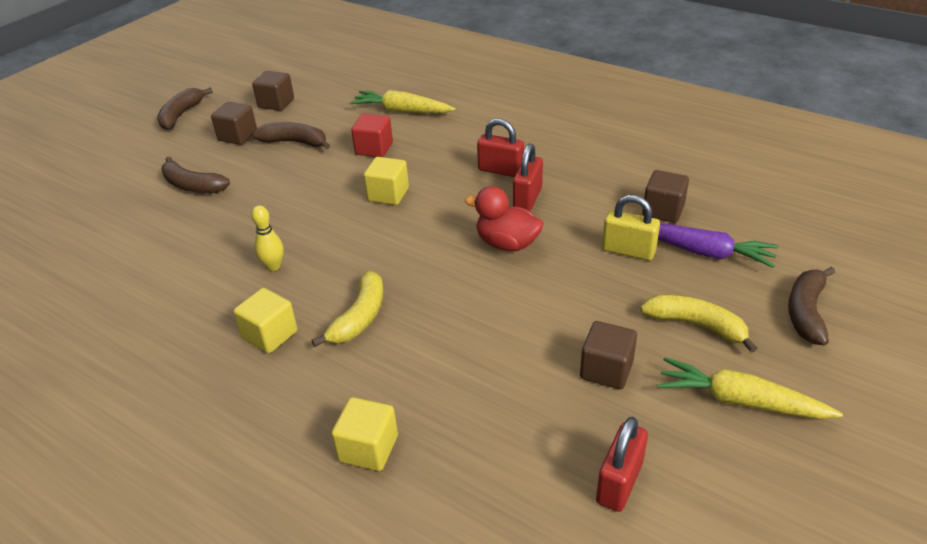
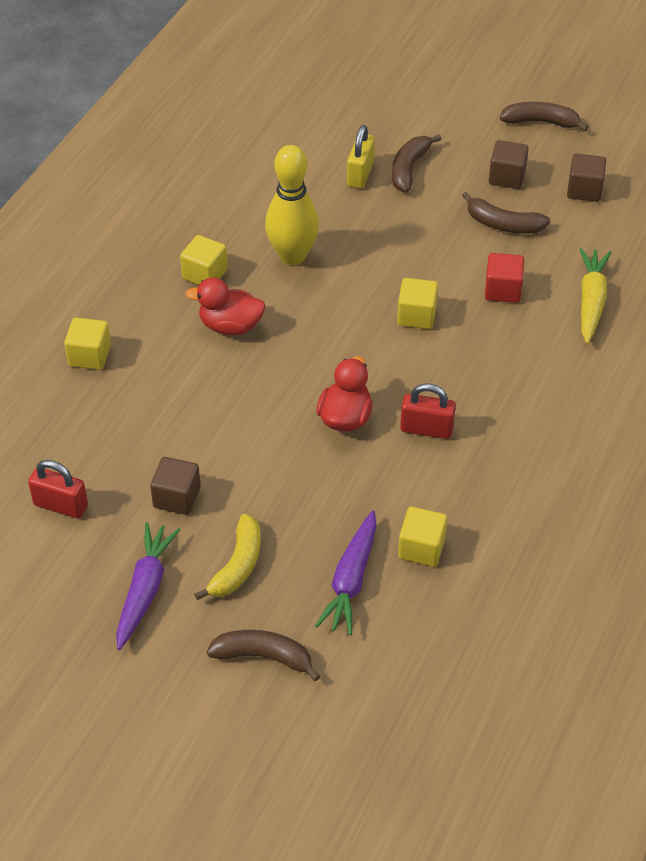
camera: 80 degrees right, 10 degrees up
yellow bowling pin [251,205,284,271] -> yellow bowling pin [265,145,319,265], size x2.06
brown banana [253,122,330,149] -> brown banana turned 105 degrees clockwise [462,192,550,234]
yellow banana [312,271,384,347] -> red duck [186,278,265,335]
red padlock [477,118,524,177] -> none
yellow padlock [602,195,660,260] -> yellow padlock moved to [347,125,375,189]
brown cube [642,170,689,223] -> yellow cube [398,507,447,567]
yellow carrot [657,357,843,419] -> purple carrot [116,522,181,650]

